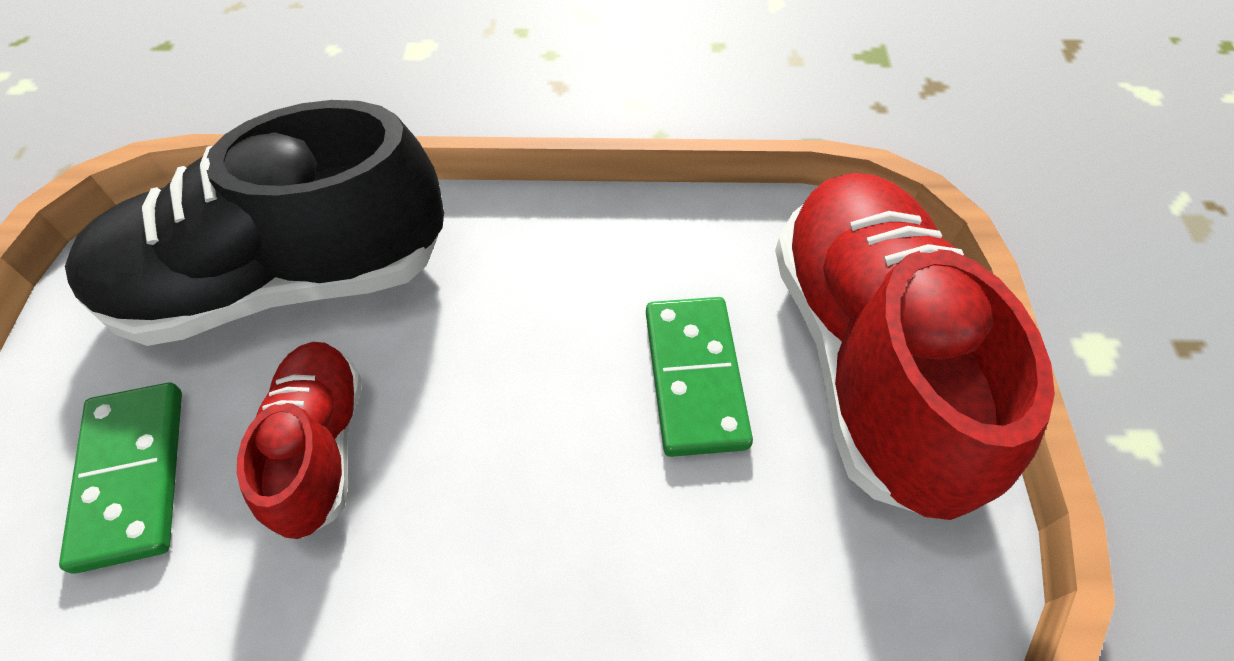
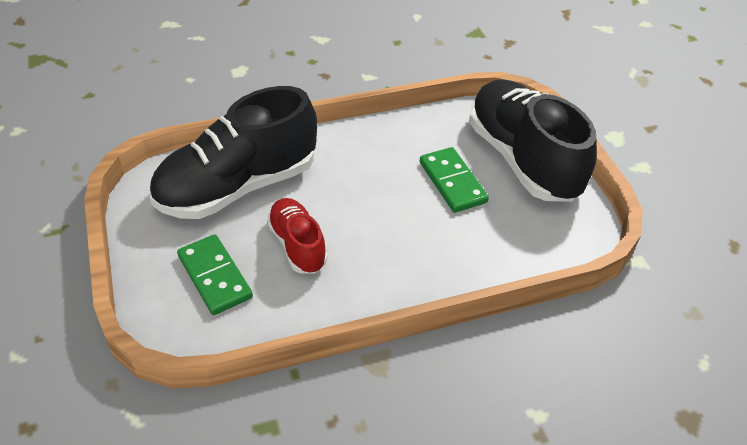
camera: 20 degrees left, 10 degrees down
red shoe [775,173,1055,520] -> black shoe [469,79,597,202]

